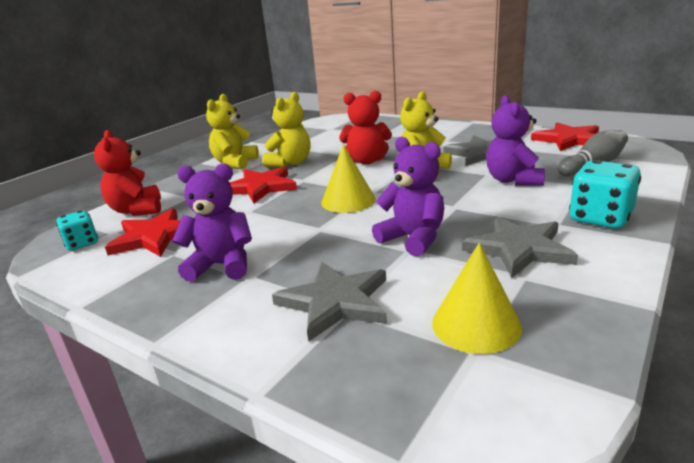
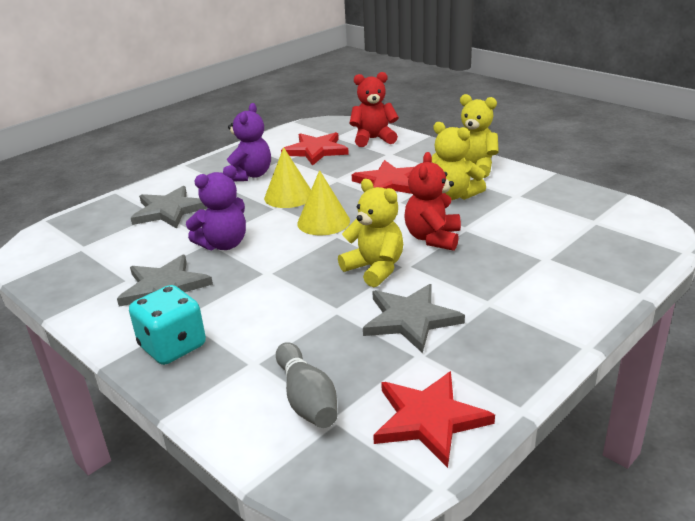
camera: 100 degrees right, 5 degrees up
turquoise dice [56,210,98,251] -> none
yellow cone [432,243,522,354] -> yellow cone moved to [264,147,311,208]
purple teddy bear [486,95,545,186] -> none

